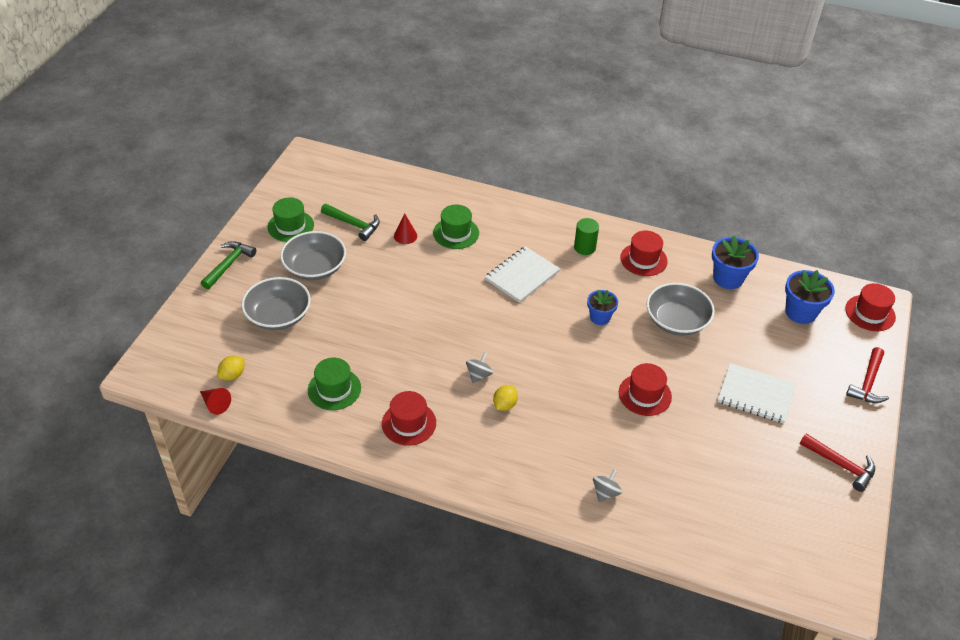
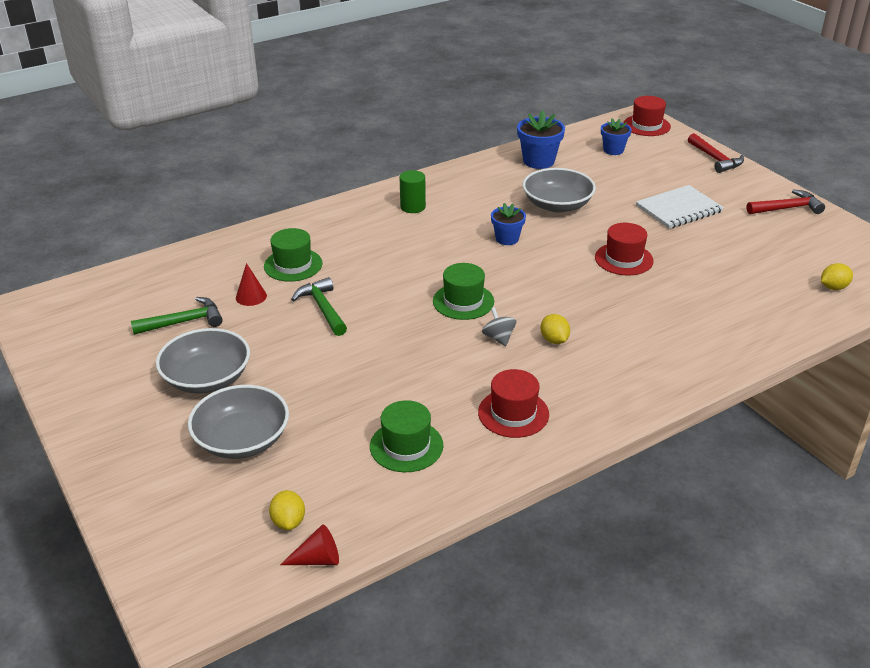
camera: 50 degrees left, 10 degrees down
green hammer [201,241,256,289] -> green hammer moved to [291,277,347,336]
green hat [268,197,314,242] -> green hat moved to [433,263,494,320]
white notebook [485,246,560,303] -> none
grey spinning top [593,469,622,502] -> none
red hat [620,231,668,276] -> none
blue flower pot [785,270,835,324] -> blue flower pot [601,118,631,155], size x0.65
none -> yellow lemon [821,263,853,290]

